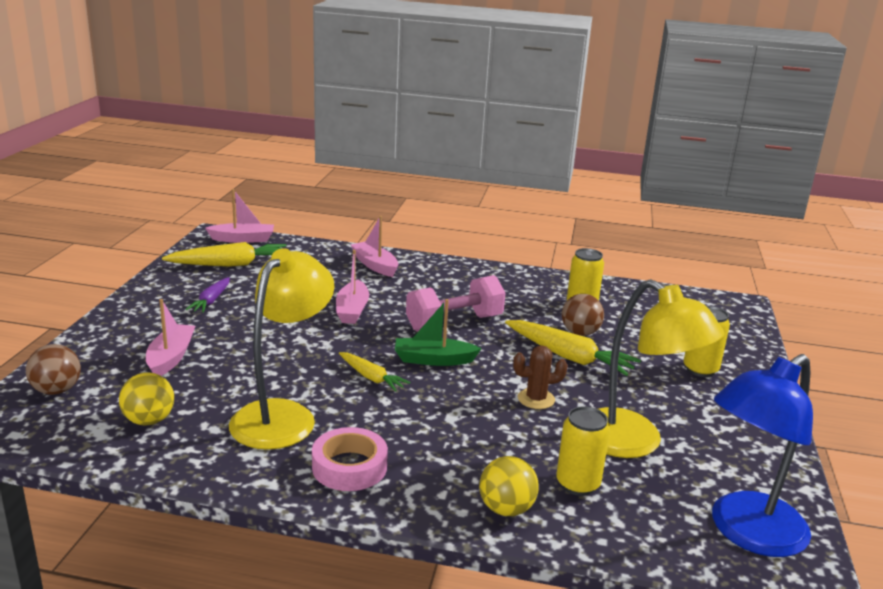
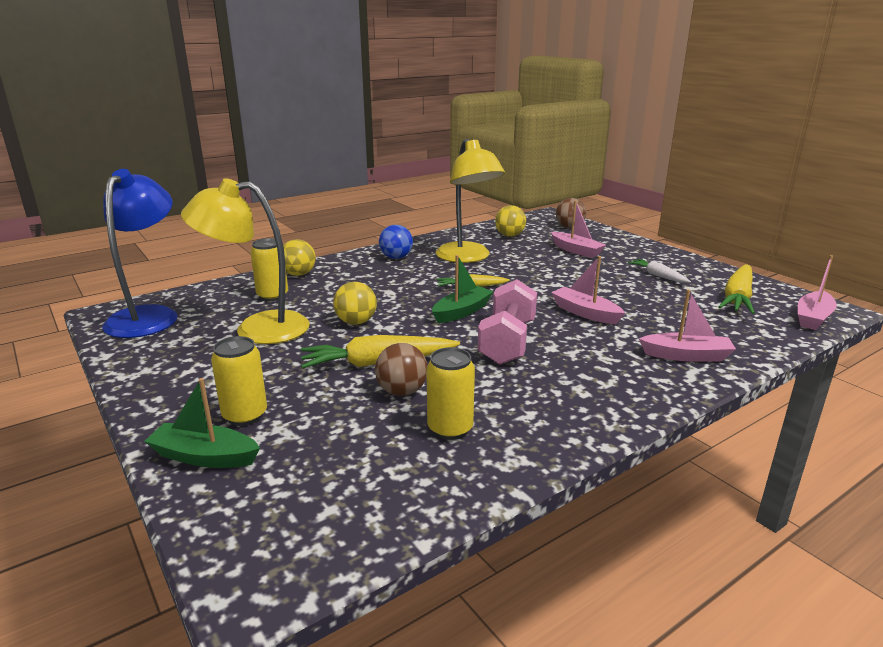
camera: 135 degrees right, 0 degrees up
purple carrot [185,277,230,313] -> white carrot [628,259,691,283]
pink tape [312,427,388,491] -> blue ball [379,225,413,259]
brown cactus [513,345,568,409] -> yellow ball [333,282,377,325]
none -> green boat [144,378,260,468]

